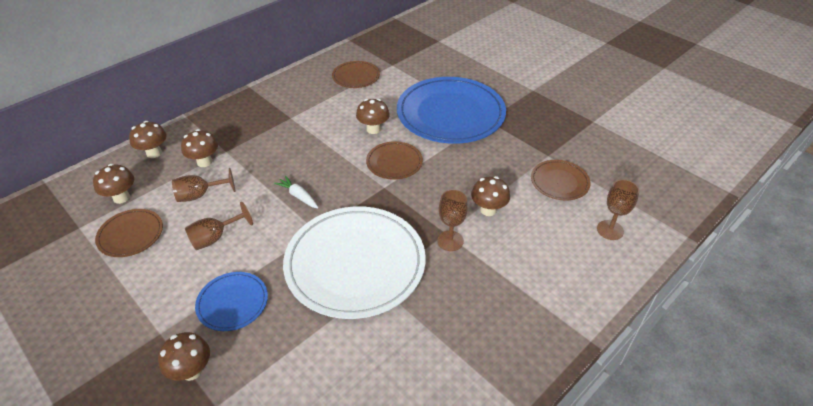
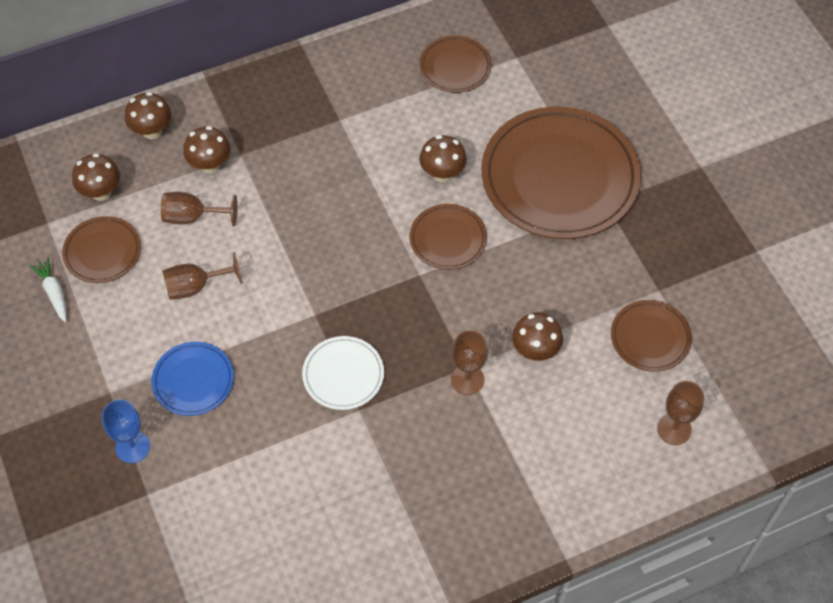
camera: 20 degrees right, 15 degrees up
brown mushroom [158,332,210,381] -> blue goblet [101,400,150,463]
white carrot [274,176,318,209] -> white carrot moved to [30,257,67,322]
white plate [283,206,426,319] -> white plate [302,336,384,410], size x0.48
blue plate [397,77,506,144] -> brown plate [481,107,641,239]

